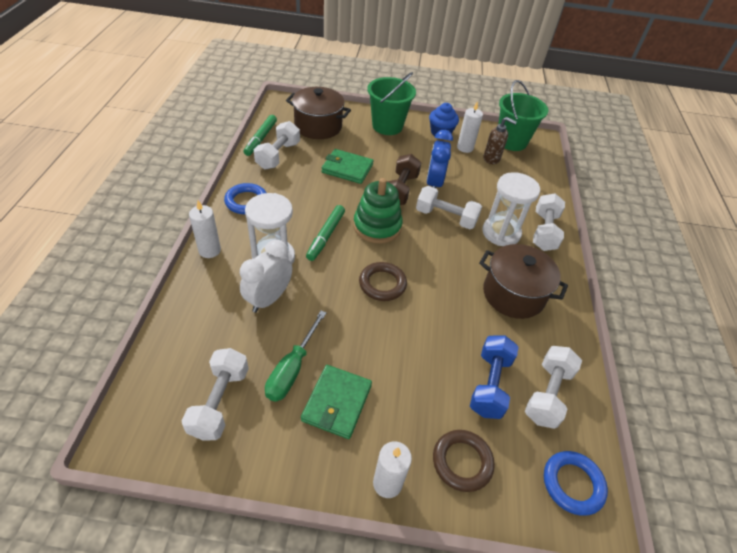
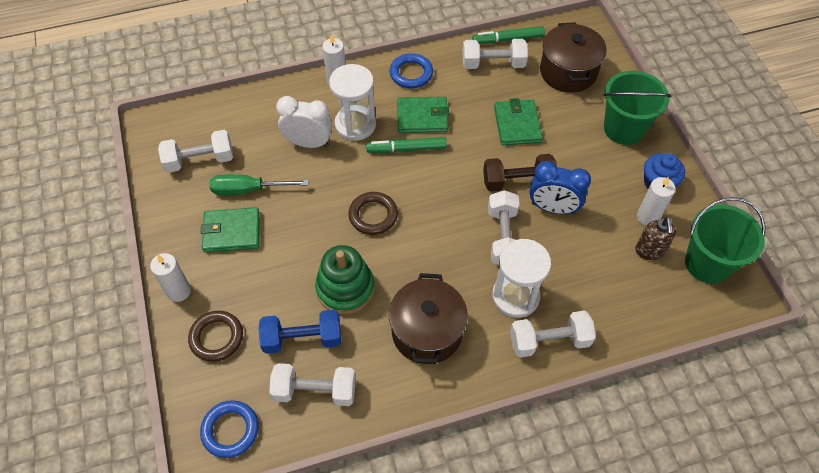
camera: 70 degrees right, 10 degrees up
green stacking toy [353,178,403,243] -> green stacking toy moved to [315,245,375,314]
blue clock [426,130,453,188] -> blue clock turned 150 degrees counterclockwise [529,161,591,214]
none -> green wallet [397,97,449,133]

